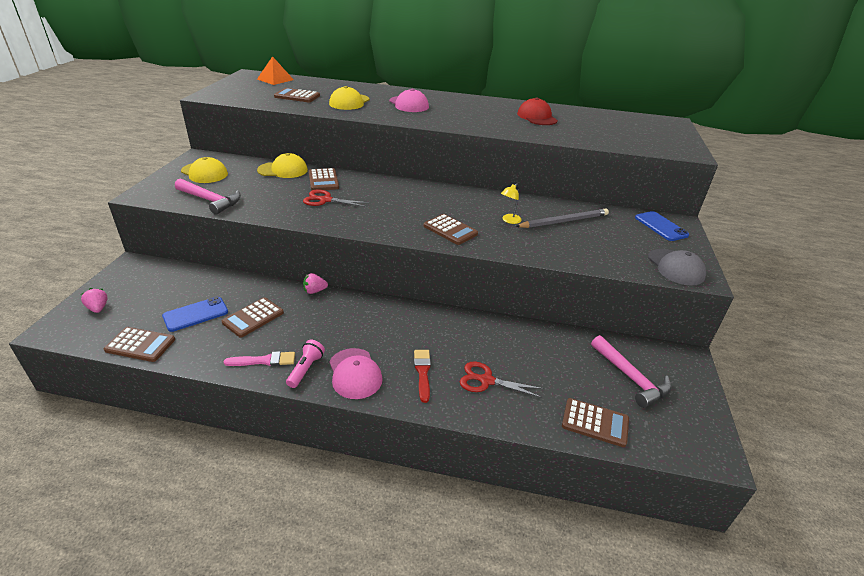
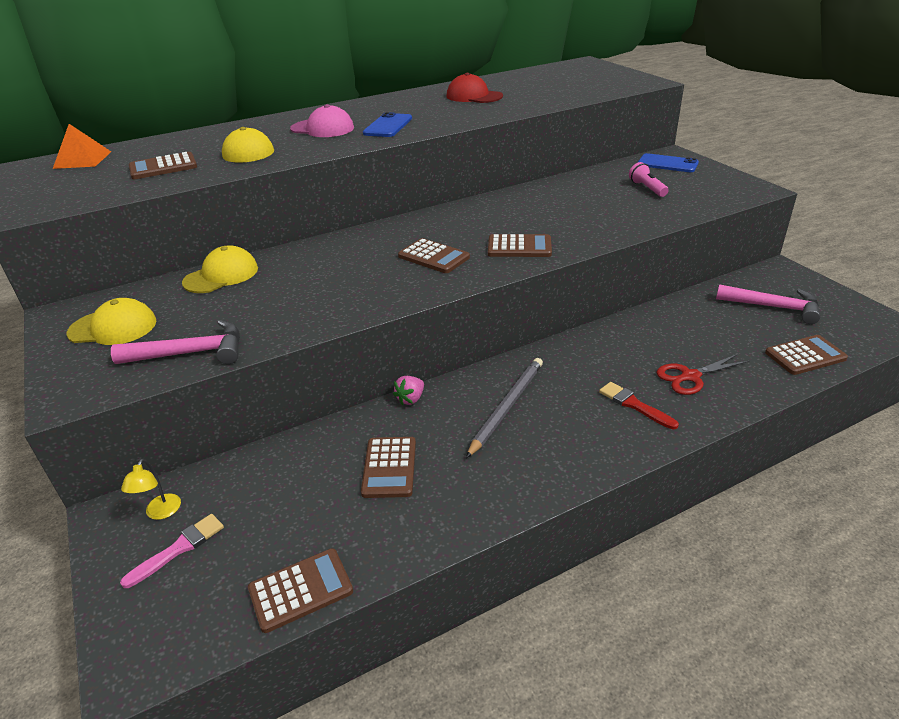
camera: 35 degrees left, 0 degrees up
pink strawberry [81,288,108,313] -> none
blue phone [162,297,228,332] -> blue phone moved to [363,112,412,137]
pink brush [224,351,295,366] -> pink brush moved to [120,514,224,588]
pink flashlight [286,340,325,388] -> pink flashlight moved to [629,162,669,197]
red scissors [303,190,370,207] -> none
brown calculator [309,168,339,190] -> brown calculator moved to [398,238,470,273]
pink cap [329,348,383,399] -> none
yellow lamp [501,183,522,224] -> yellow lamp moved to [121,459,181,520]
grey pencil [515,208,609,228] -> grey pencil moved to [466,358,543,458]
grey cap [648,249,706,285] -> none

